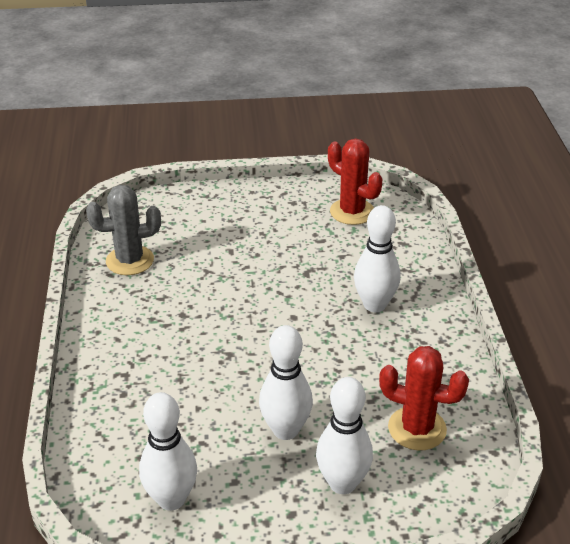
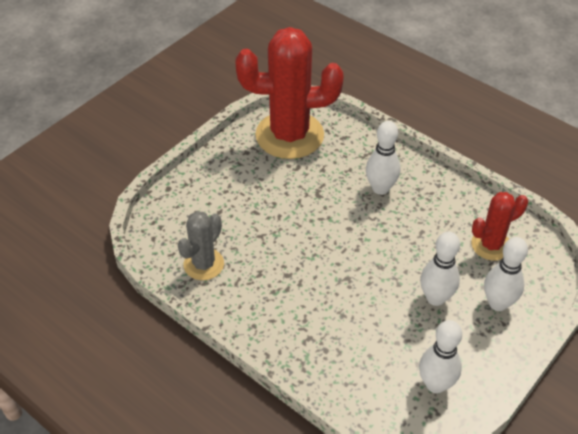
camera: 45 degrees left, 10 degrees up
red cactus [328,138,383,225] -> red cactus [236,27,343,159], size x1.93

